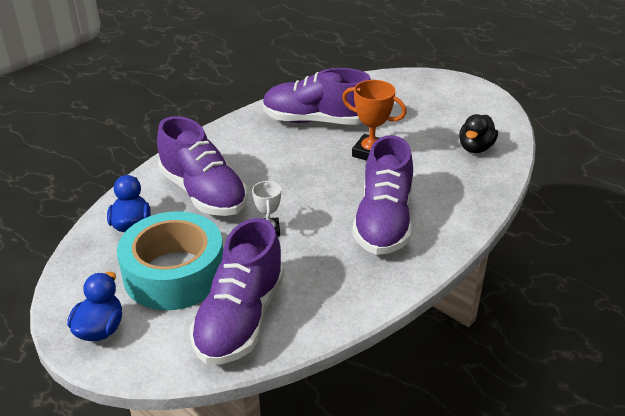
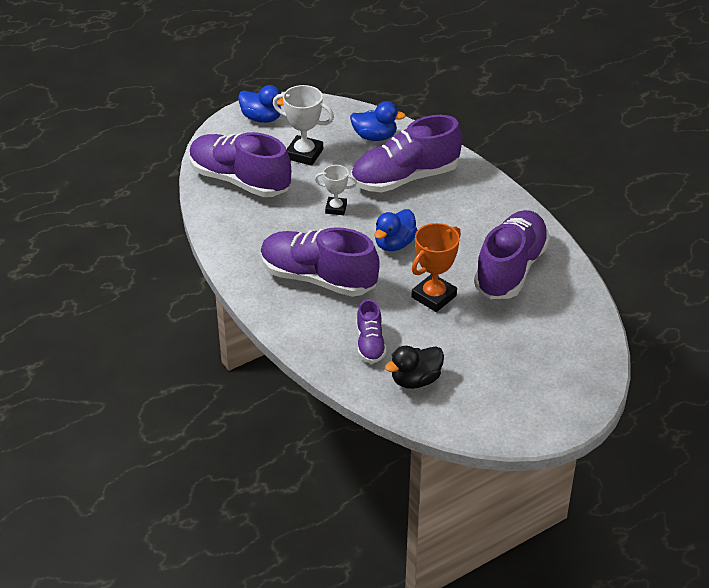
camera: 105 degrees right, 5 degrees up
turquoise tape [117,211,223,310] -> white trophy [273,85,334,166]
black duck [459,114,498,153] -> black duck turned 75 degrees counterclockwise [385,346,444,389]
none -> purple shoe [356,299,386,363]
none -> blue duck [374,209,417,251]

